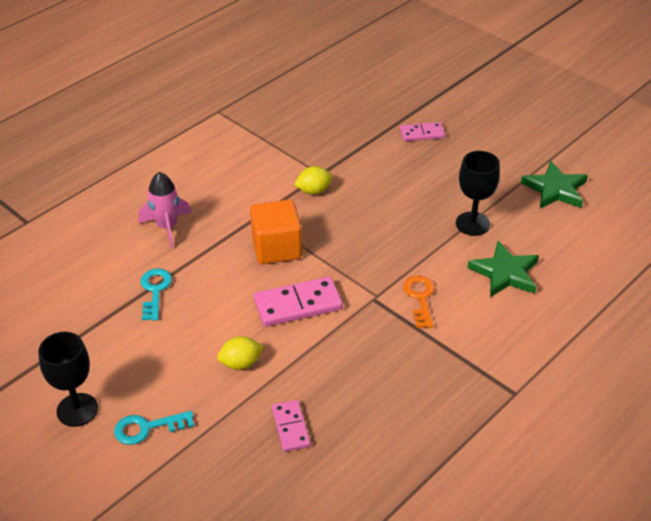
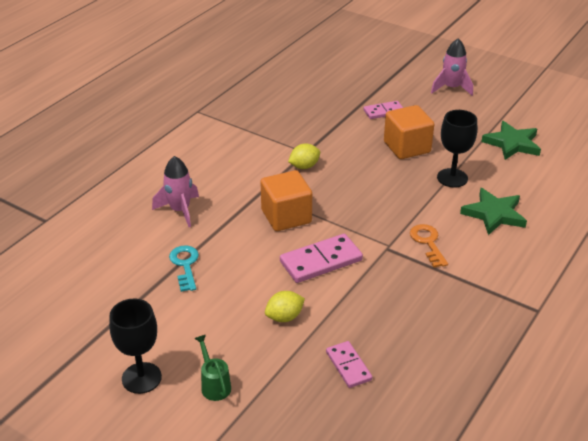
camera: 10 degrees left, 5 degrees down
turquoise key [114,411,194,445] -> green watering can [194,335,231,401]
none -> orange cube [384,105,434,159]
none -> pink rocket [431,39,473,96]

